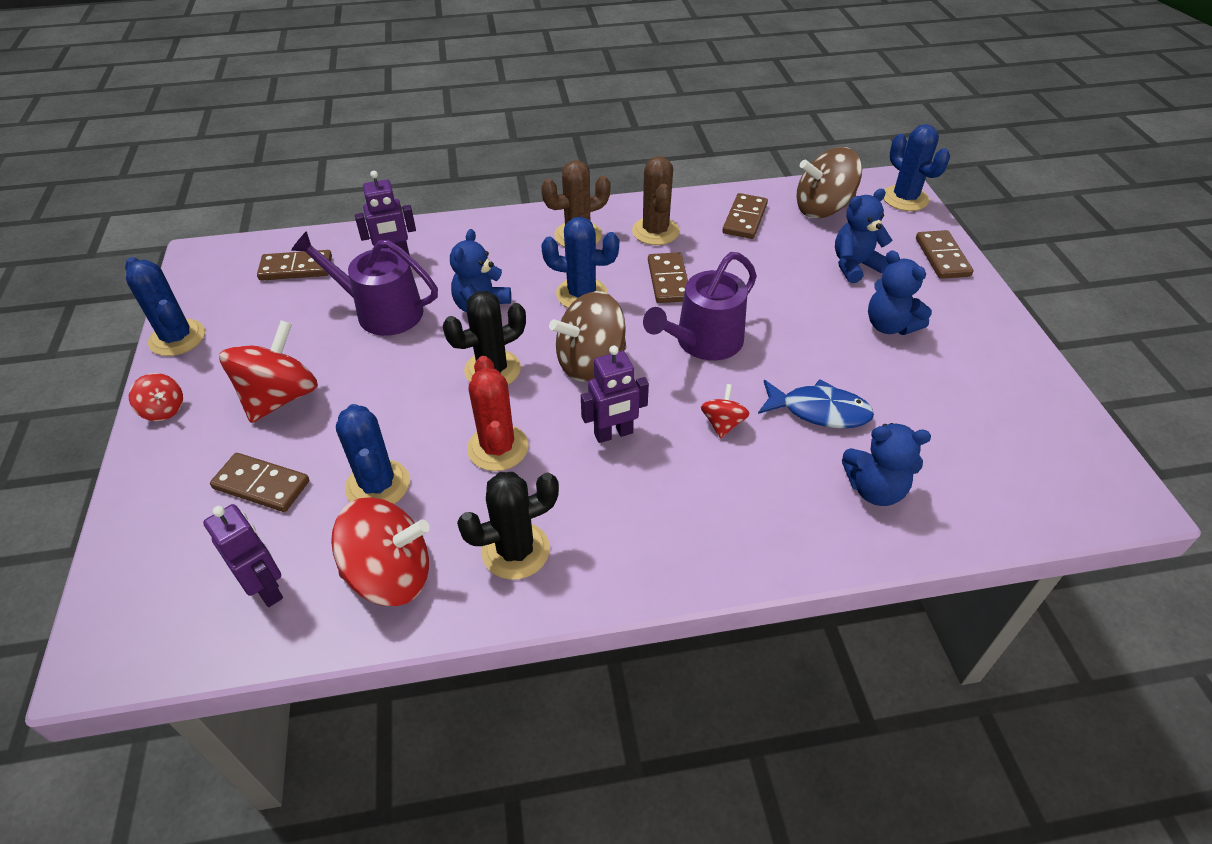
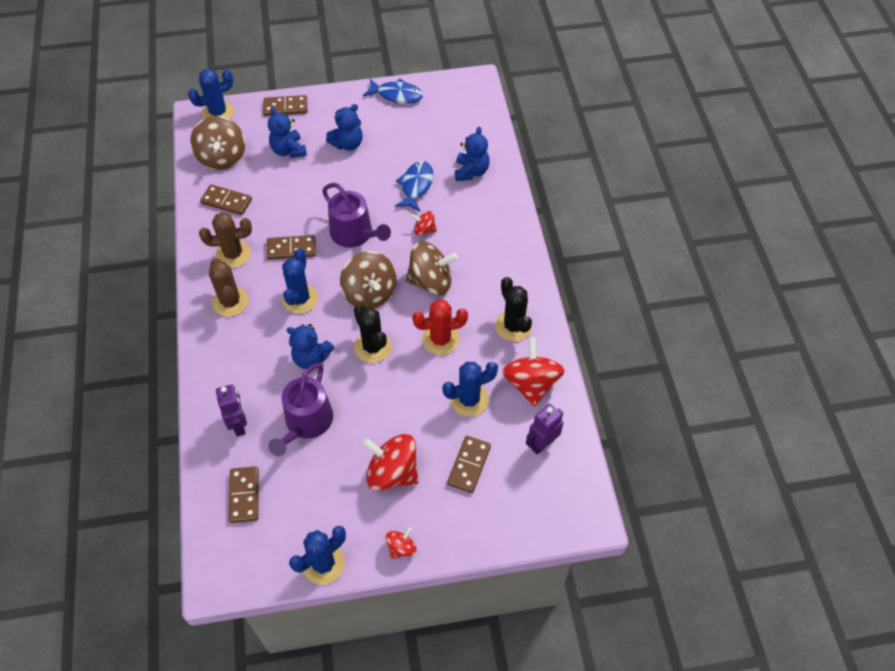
camera: 90 degrees left, 10 degrees up
purple robot [581,346,649,443] -> brown spinning top [406,241,458,295]
none -> blue fish [363,78,423,104]

